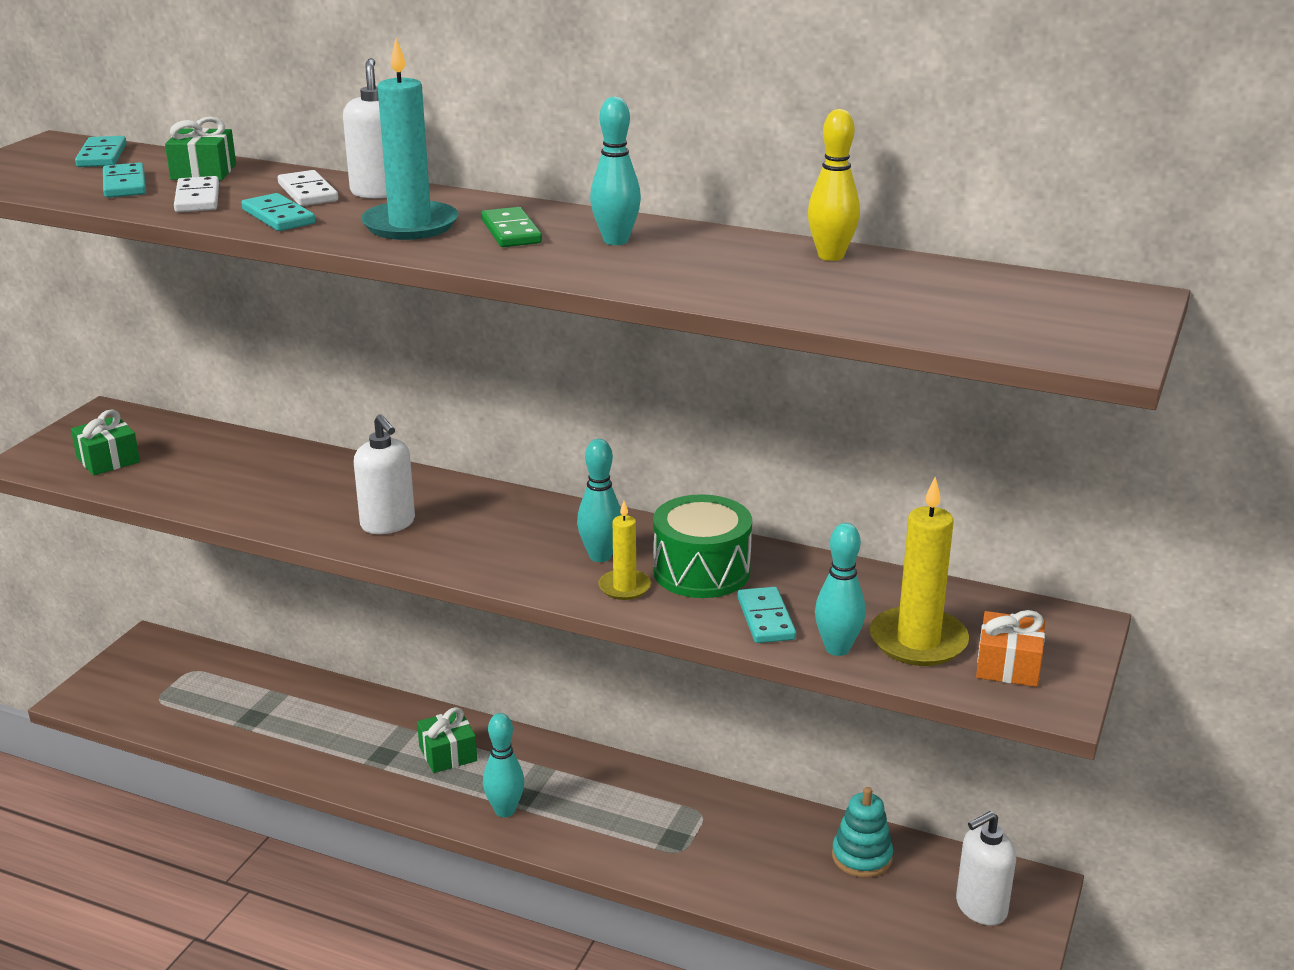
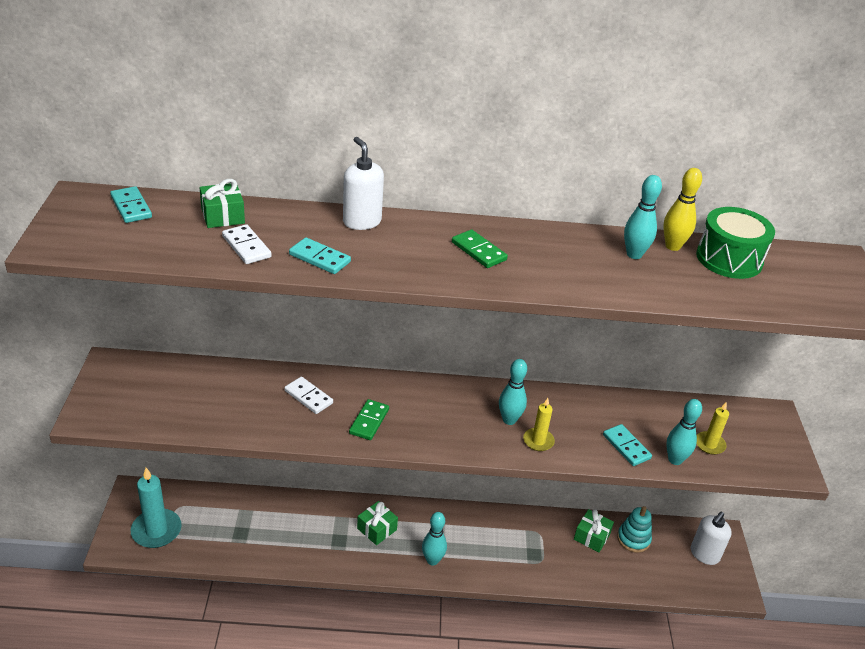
camera: 25 degrees left, 10 degrees up
green gift [71,410,140,476] -> green gift moved to [574,509,614,552]
turquoise domino [103,162,146,198] -> none
white domino [278,170,338,206] -> white domino moved to [284,377,333,414]
white soap dispenser [354,414,415,534] -> green domino [349,399,389,440]
turquoise candle [361,38,458,240] -> turquoise candle moved to [131,468,182,548]
turquoise bowling pin [590,97,641,245] -> turquoise bowling pin moved to [624,175,662,259]
green drum [653,494,752,598] -> green drum moved to [696,207,775,279]
yellow candle [870,477,969,666] -> yellow candle [697,402,729,455], size x0.57
orange gift [976,610,1045,687] -> none

